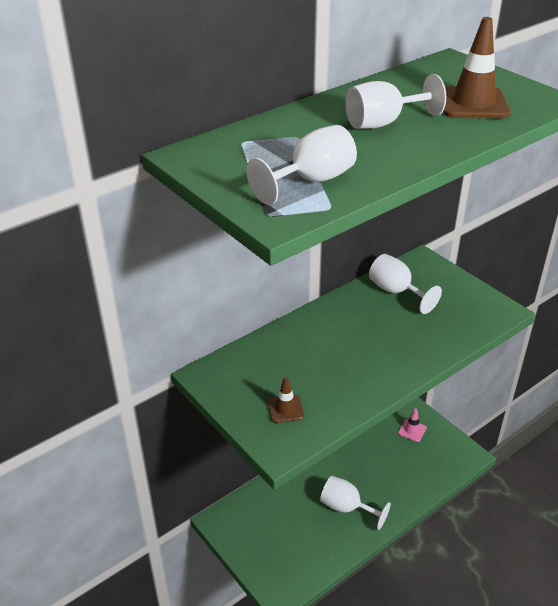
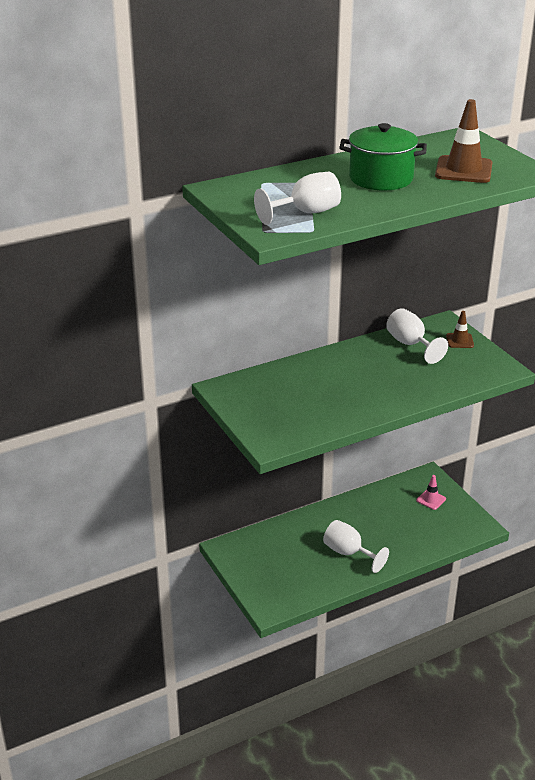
camera: 10 degrees right, 5 degrees down
brown traffic cone [268,377,304,423] -> brown traffic cone moved to [446,311,474,348]
white goblet [345,74,446,129] -> green pot [339,123,427,191]

